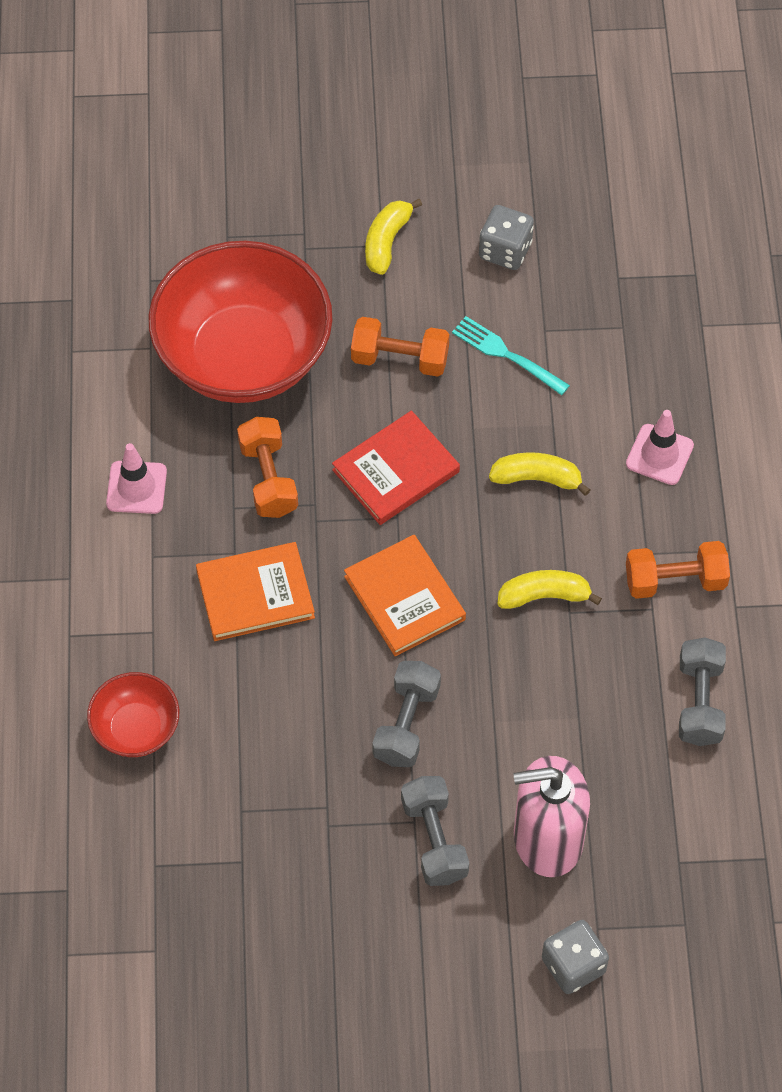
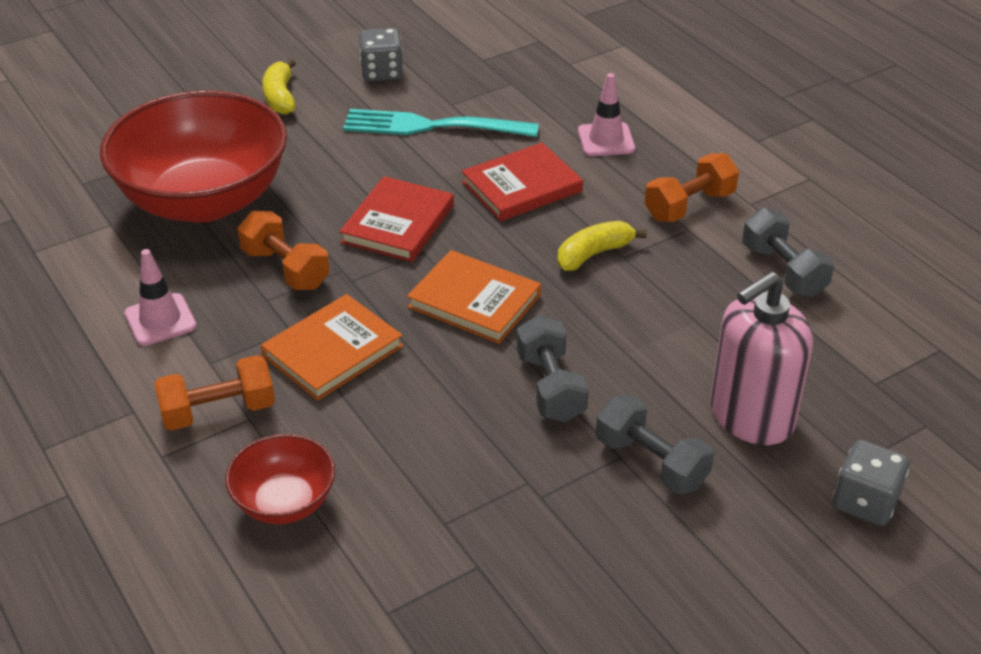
camera: 30 degrees left, 20 degrees down
orange dumbbell [351,317,450,377] -> orange dumbbell moved to [154,355,275,430]
turquoise fork [452,316,570,395] -> turquoise fork [343,109,539,137], size x1.59
yellow banana [489,452,590,496] -> red book [461,143,583,221]

